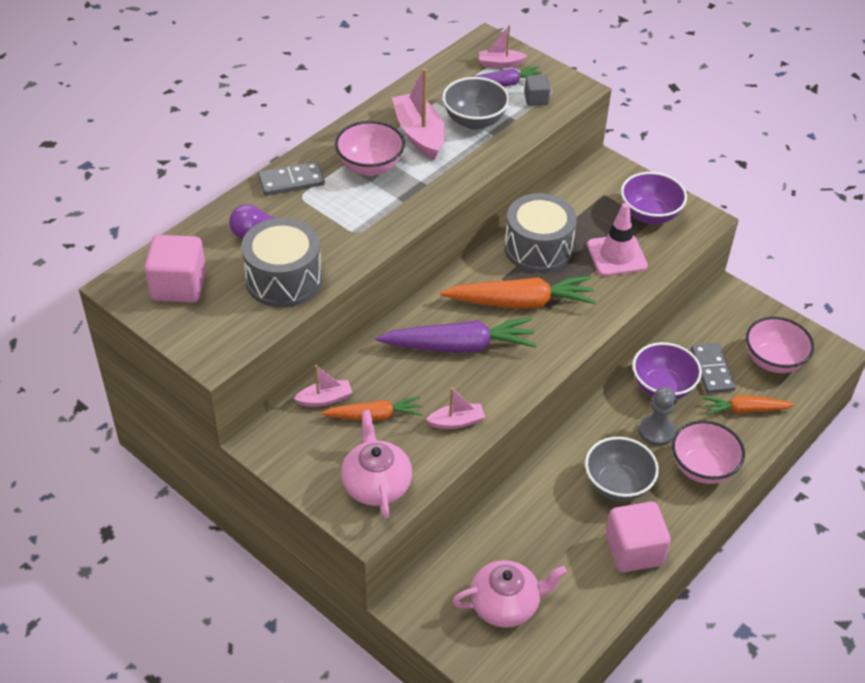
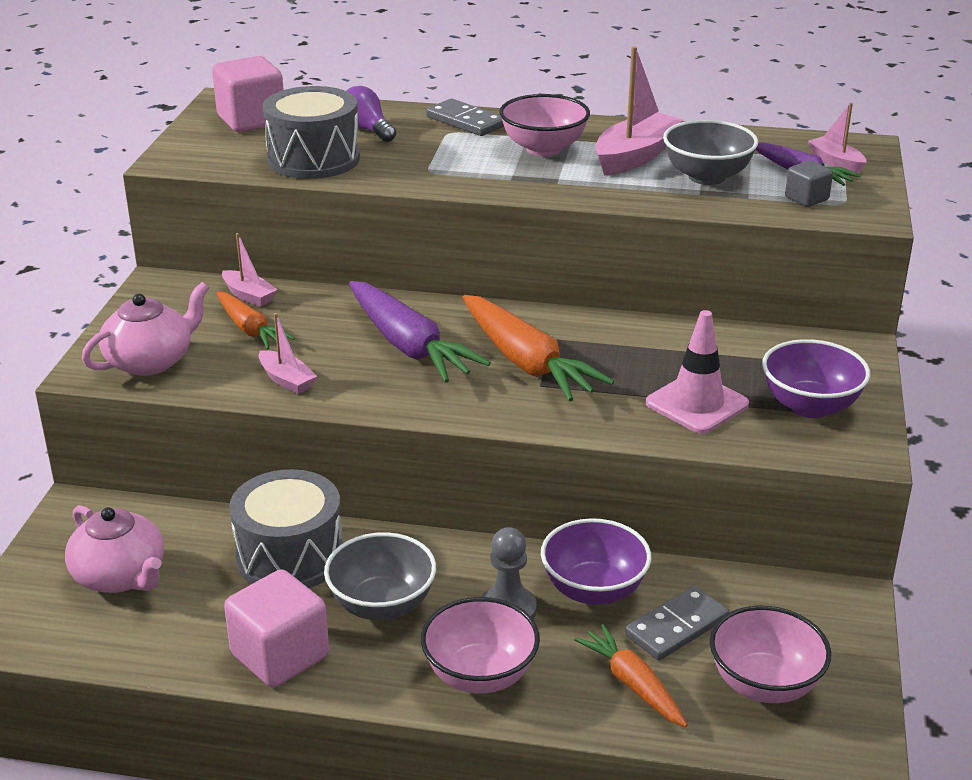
camera: 60 degrees right, 15 degrees down
grey drum [504,193,577,273] -> grey drum moved to [229,469,343,588]

